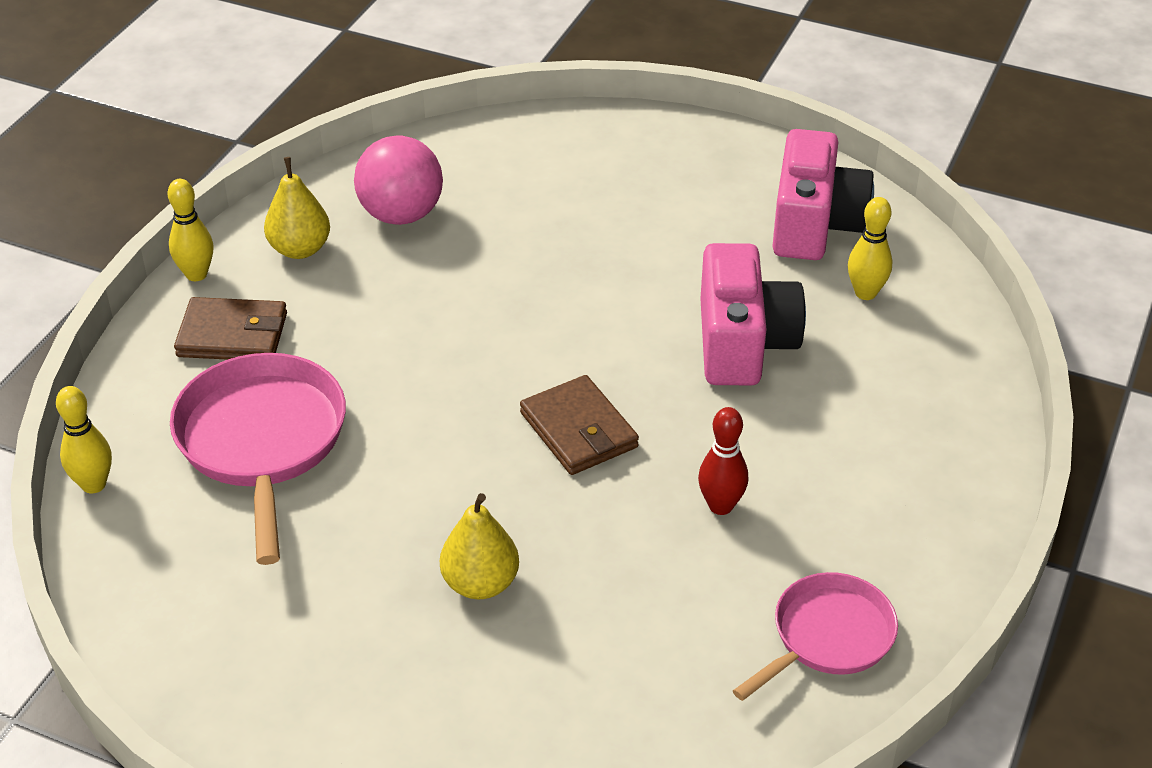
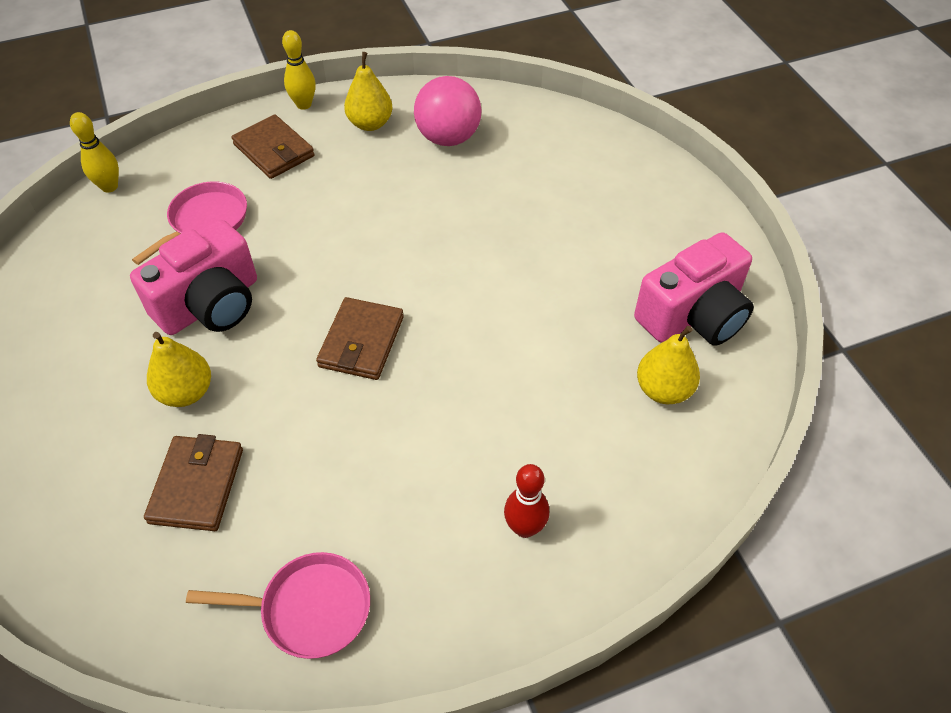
camera: 45 degrees right, 10 degrees up
pink pan [170,353,346,565] -> pink pan [132,181,247,265], size x0.63
red bowling pin [698,407,748,515] -> red bowling pin moved to [504,464,549,538]
pink camera [700,243,806,386] -> pink camera moved to [130,220,257,335]
yellow bowling pin [848,197,892,300] -> yellow pear [637,326,700,404]
none -> brown wallet [144,434,243,531]

